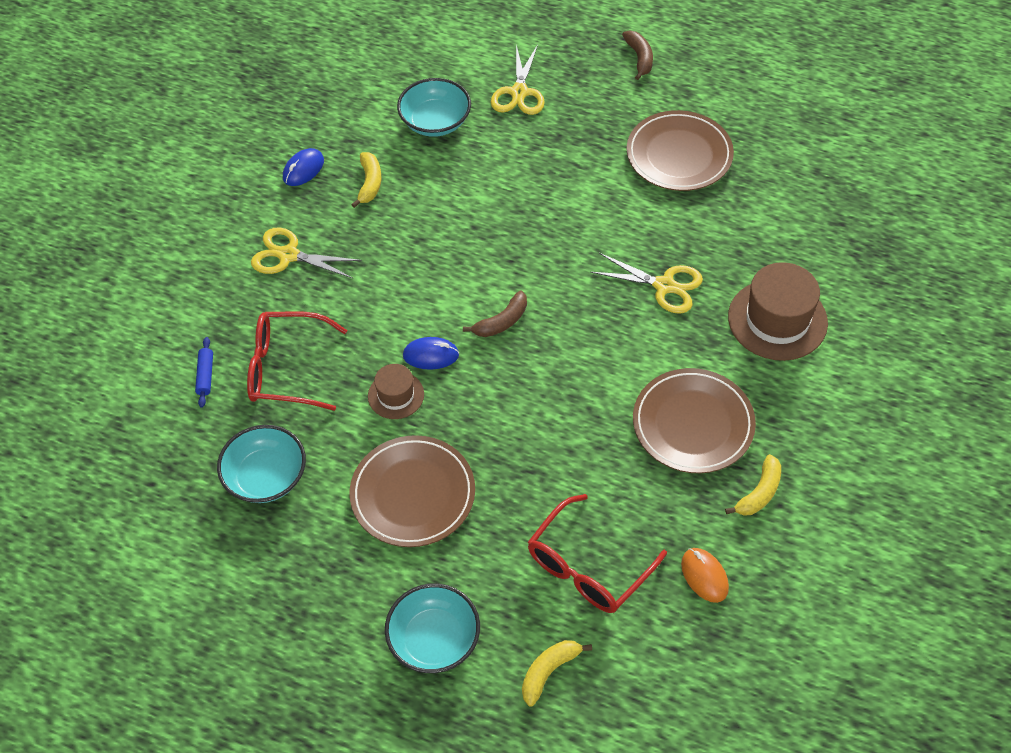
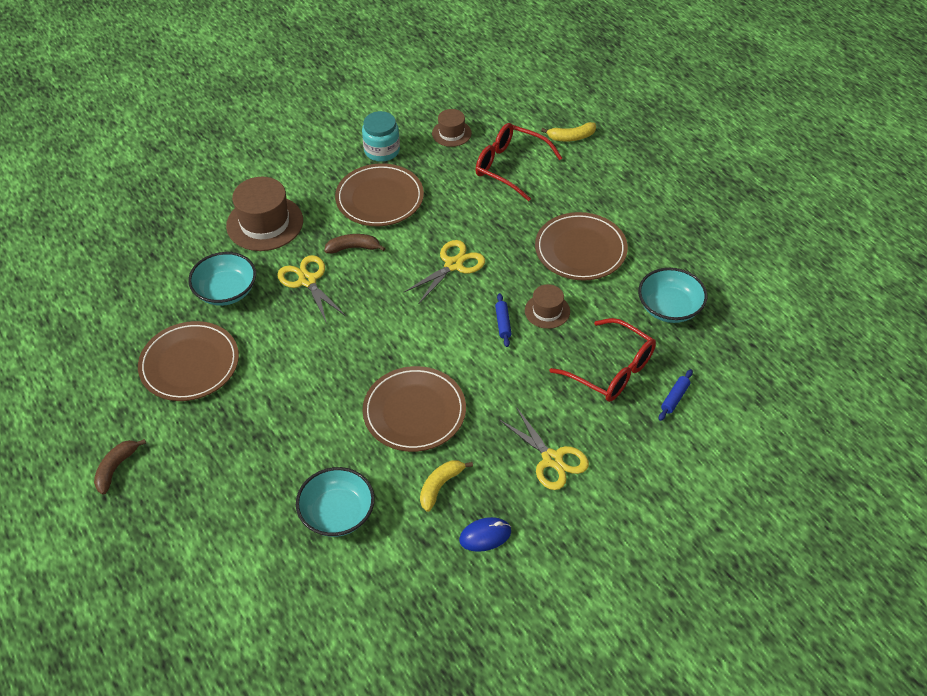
camera: 145 degrees left, 5 degrees down
turquoise bowl [385,584,480,673] -> turquoise bowl moved to [188,252,256,306]
blue mouse [403,337,459,370] -> blue rolling pin [495,293,512,347]
brown banana [463,291,527,337] -> brown banana moved to [324,234,386,254]
yellow scissors [491,45,545,115] -> yellow scissors moved to [404,240,485,303]
red glasses [528,494,667,613] -> red glasses turned 135 degrees counterclockwise [475,123,562,201]
orange mouse [681,548,729,603] -> brown hat [432,109,472,147]
yellow banana [725,454,781,516] -> turquoise jar [362,111,400,162]
none -> brown plate [363,366,466,452]

